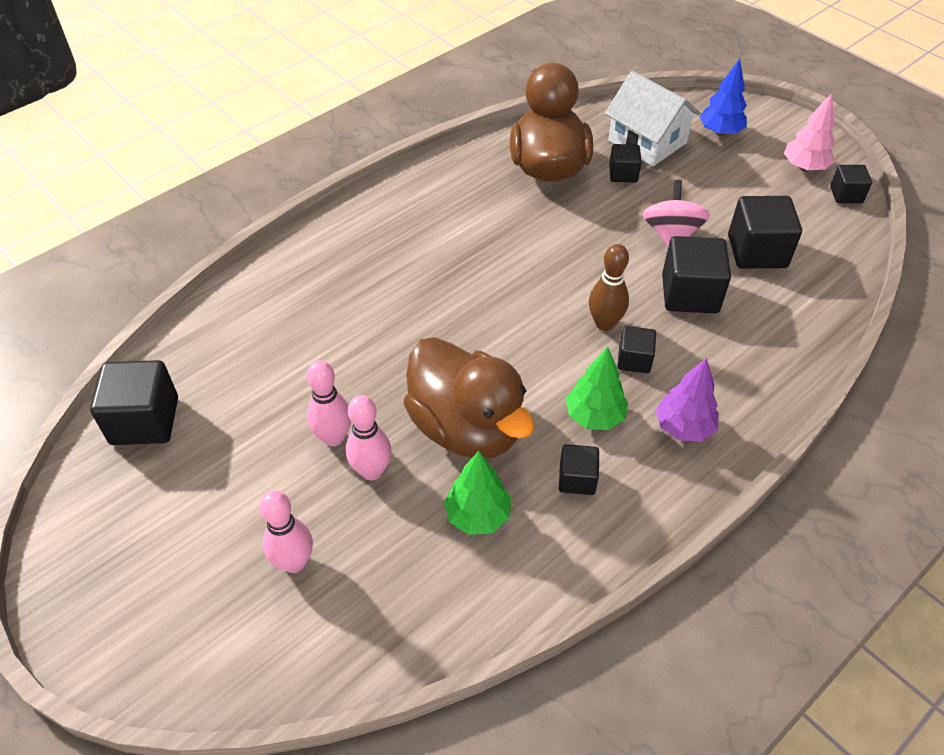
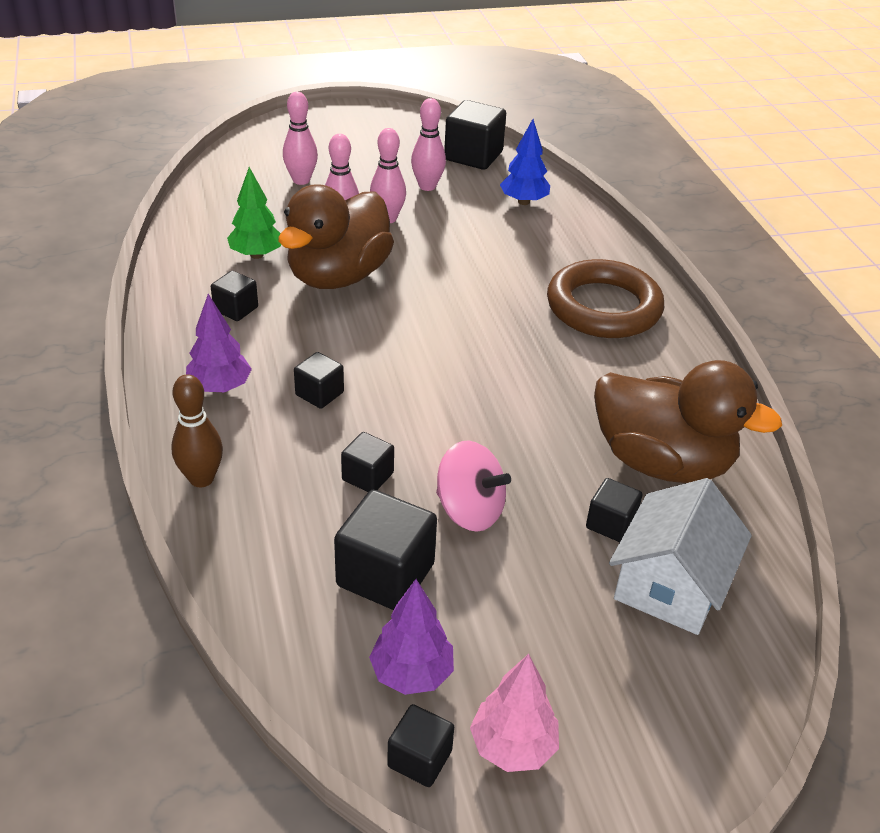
camera: 115 degrees right, 10 degrees down
brown duck [403,337,534,458] -> brown duck turned 45 degrees counterclockwise [278,184,394,289]
green tree [566,347,628,430] -> none
brown bowling pin [589,244,629,331] -> brown bowling pin moved to [171,374,223,487]
white house [605,71,701,166] -> white house turned 45 degrees counterclockwise [609,478,752,635]
black cube [662,236,731,313] -> black cube [341,432,394,492], size x0.57
blue tree [700,58,747,136] -> blue tree moved to [500,119,550,205]
none -> purple tree [369,579,454,695]
none -> pink bowling pin [411,98,446,191]
none -> brown ring [547,259,664,338]

